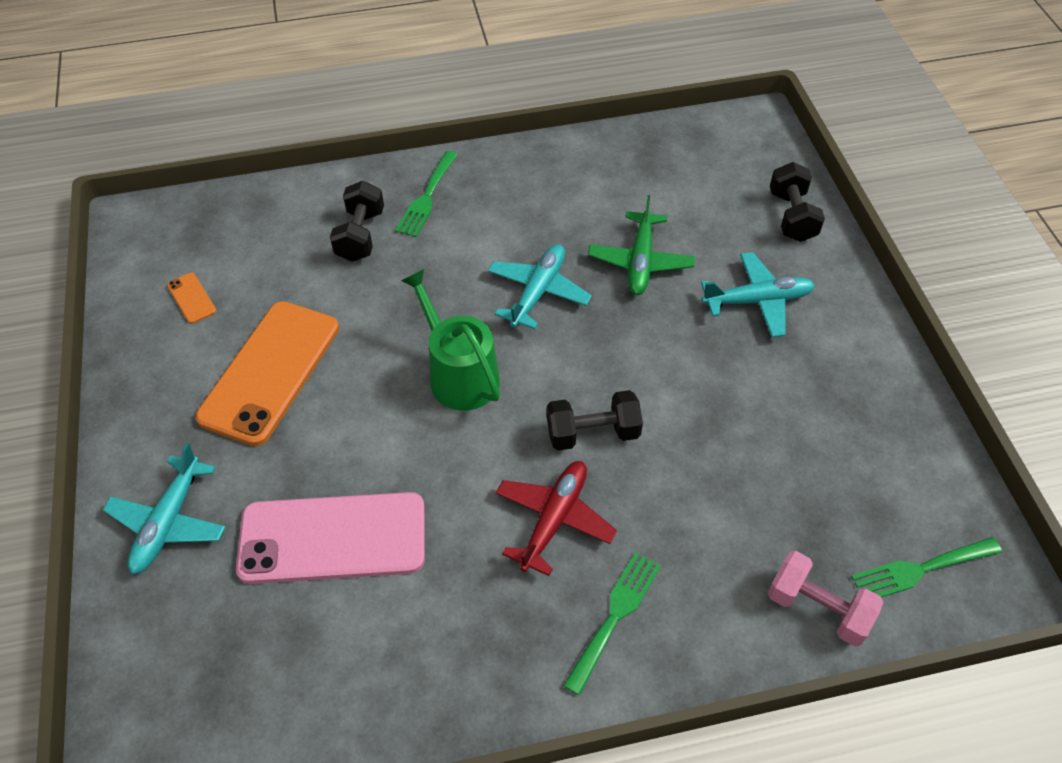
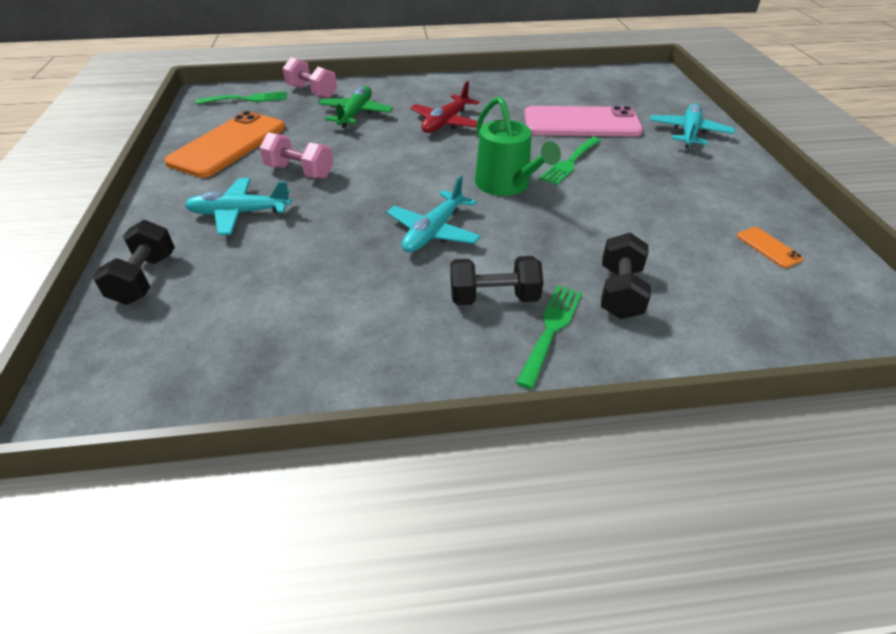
camera: 175 degrees left, 10 degrees down
orange phone [195,301,339,446] -> orange phone moved to [164,111,285,178]
black dumbbell [547,390,643,451] -> black dumbbell moved to [451,256,544,305]
green fork [563,552,661,695] -> green fork moved to [539,137,601,185]
green plane [588,195,695,295] -> green plane moved to [318,86,393,128]
none -> pink dumbbell [259,132,333,179]

